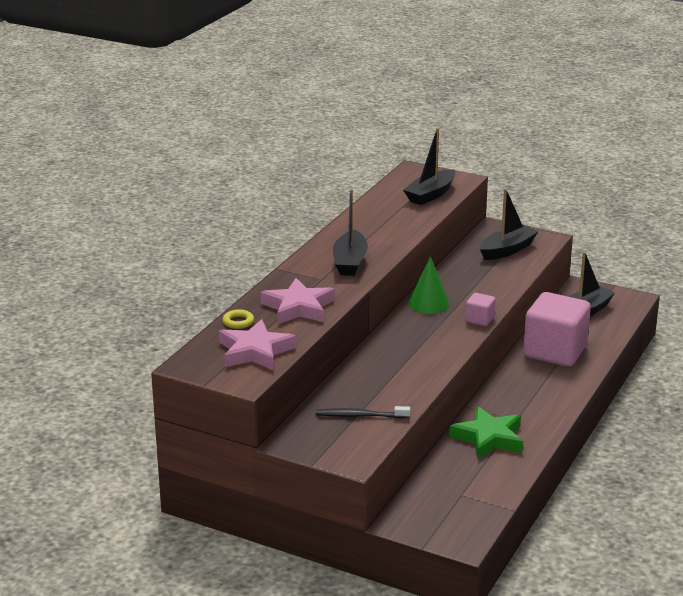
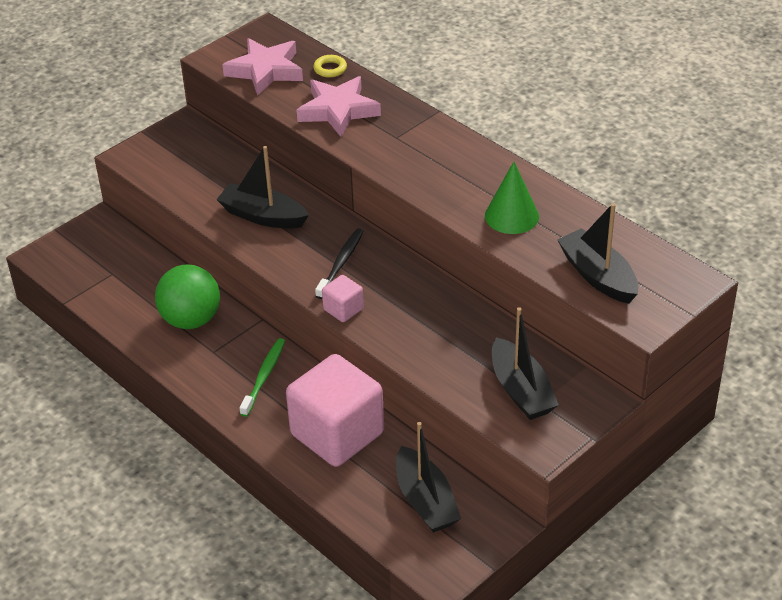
camera: 110 degrees right, 15 degrees up
black toothbrush [315,406,410,418] -> black toothbrush moved to [315,228,364,299]
black boat [333,189,368,276] -> black boat moved to [216,146,309,228]
green cone [408,256,450,314] -> green cone moved to [485,162,539,234]
green star [449,406,523,459] -> green ball [155,264,220,329]
none -> green toothbrush [239,338,285,417]

